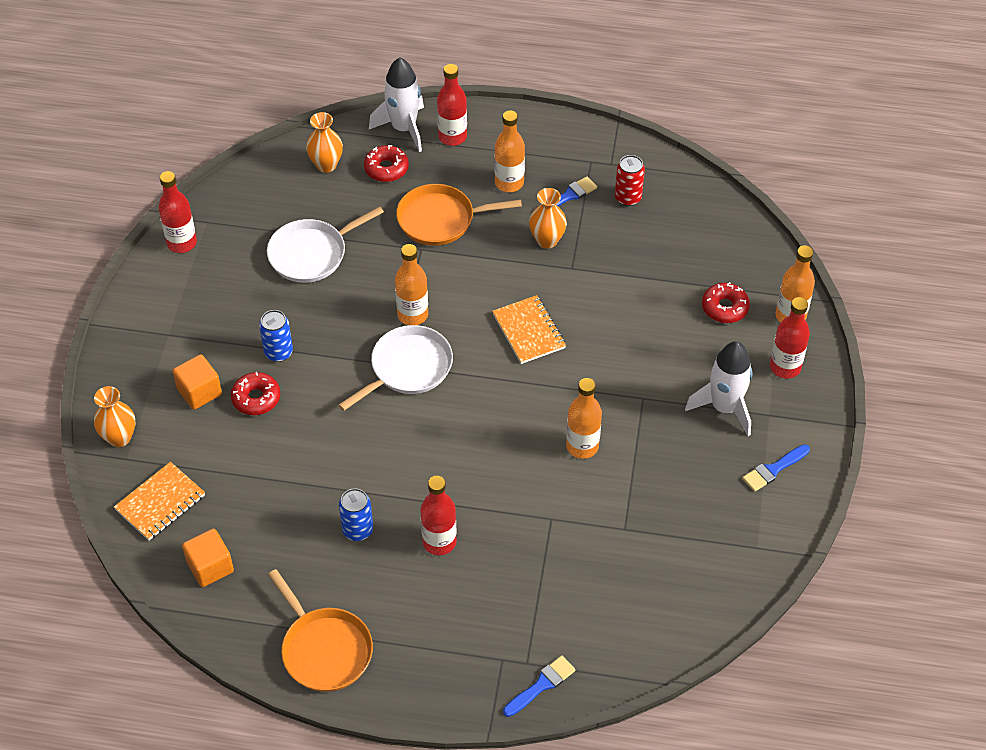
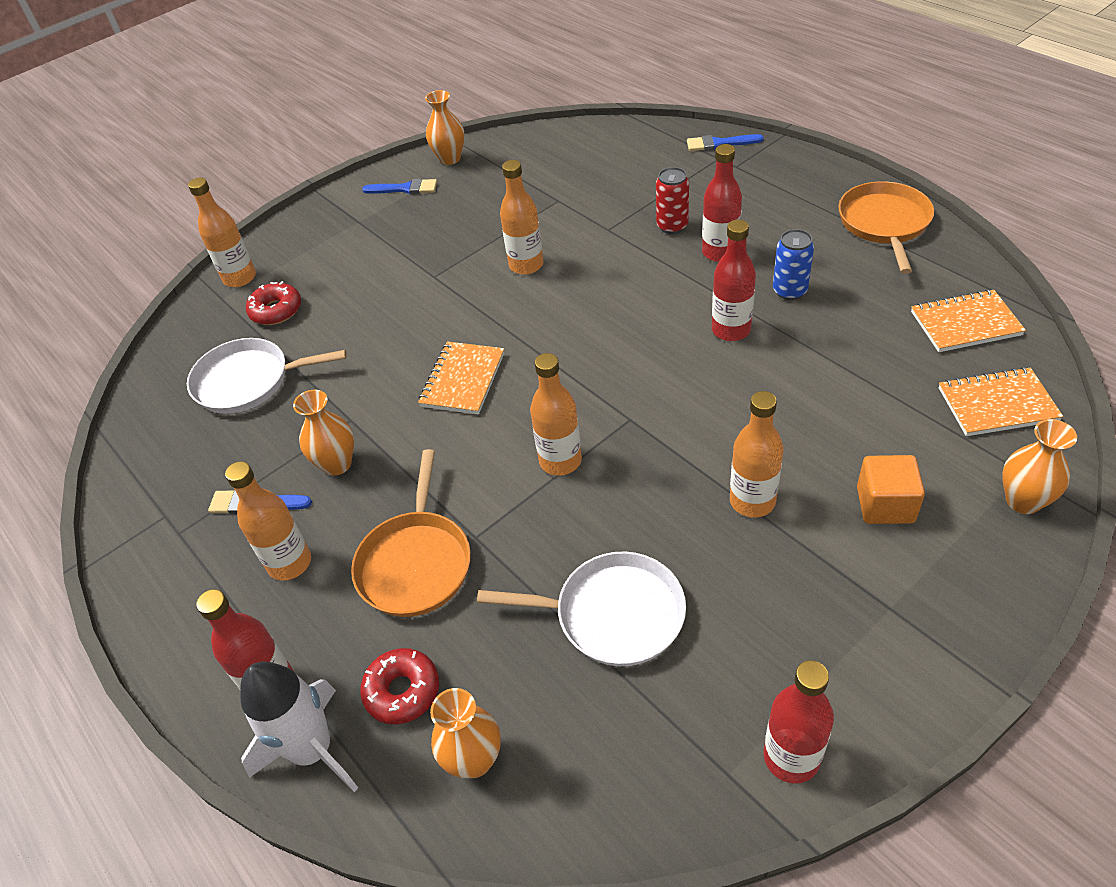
camera: 135 degrees left, 5 degrees down
orange cube [182,529,234,587] -> orange notebook [911,289,1026,352]
red donut [231,372,280,415] -> none
blue can [259,310,293,362] -> orange bottle [730,391,784,517]
white pan [339,325,453,411] -> white pan moved to [187,338,347,414]
orange pan [396,184,522,246] -> orange pan turned 60 degrees clockwise [351,449,471,617]
red can [615,155,645,206] -> red can moved to [656,167,689,234]
white rocket [685,341,752,436] -> none
red bottle [770,297,810,379] -> red bottle moved to [712,220,756,341]
none -> orange vase [425,90,465,165]

